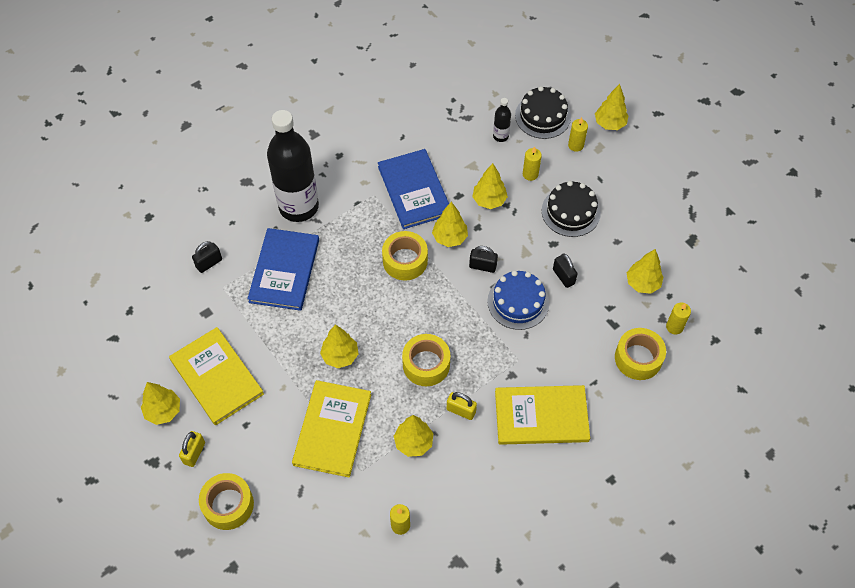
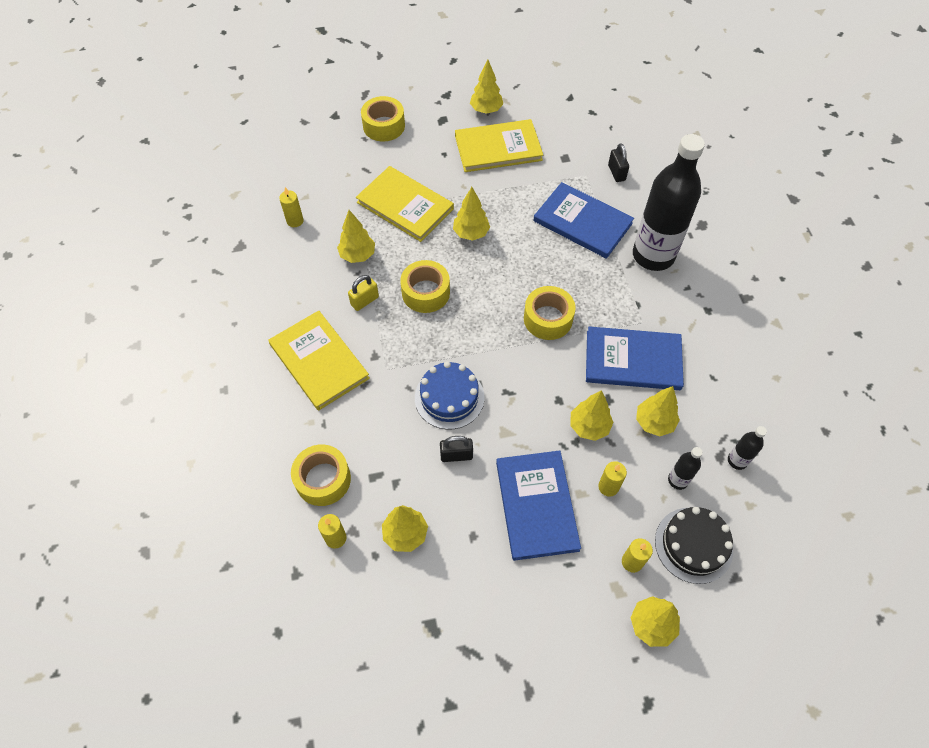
camera: 115 degrees right, 0 degrees up
yellow padlock [179,431,205,467] -> none
yellow tree [432,202,468,247] -> yellow tree moved to [636,386,680,436]
black padlock [469,246,498,273] -> none
yellow book [495,385,590,445] -> yellow book turned 60 degrees counterclockwise [268,311,370,411]
black cake [542,181,601,237] -> blue book [496,451,581,561]
none -> black bottle [728,426,767,470]

